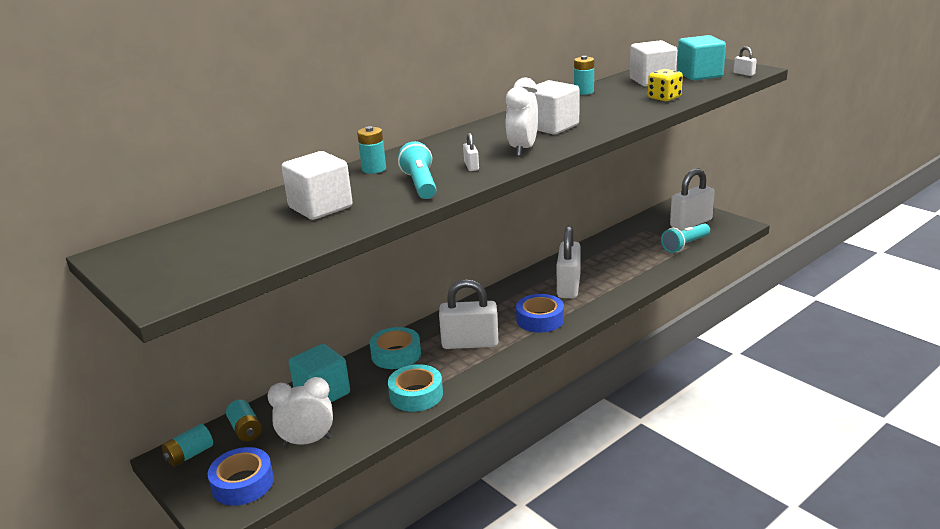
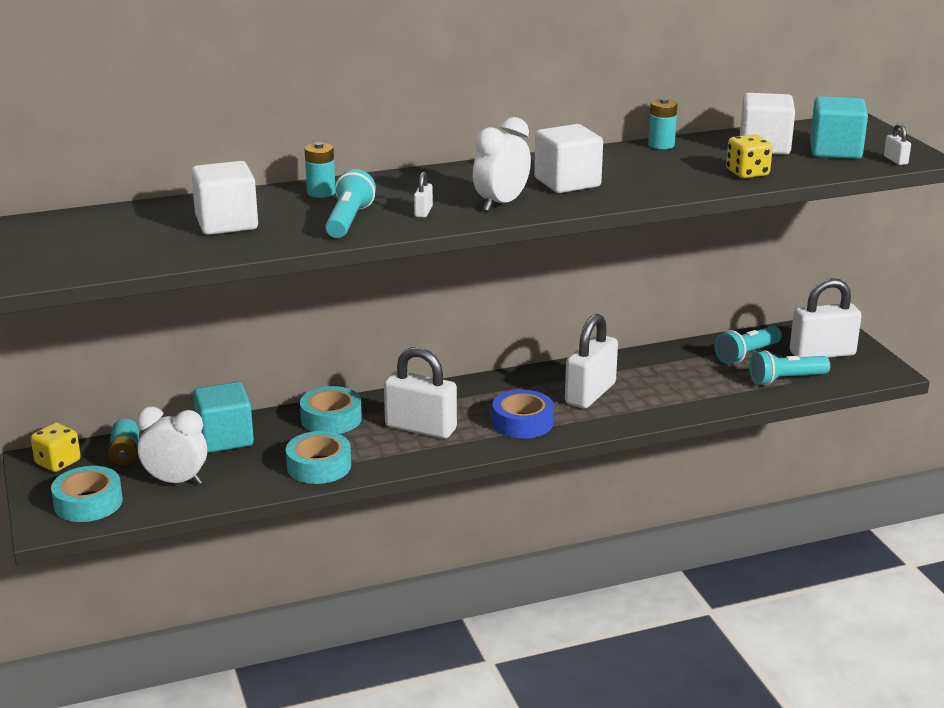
camera: 20 degrees right, 0 degrees up
turquoise battery [162,424,213,467] -> yellow dice [31,423,81,472]
blue tape [208,447,274,505] -> turquoise tape [51,466,123,522]
none -> turquoise flashlight [714,326,782,364]

